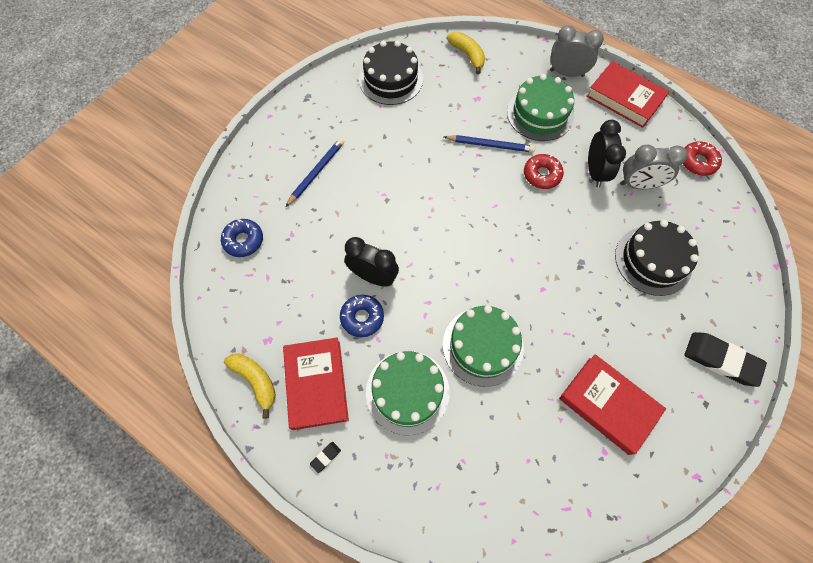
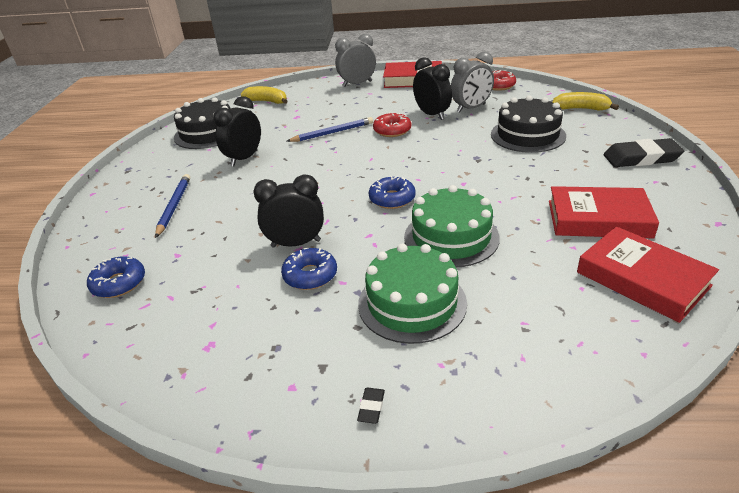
camera: 30 degrees left, 30 degrees down
yellow banana [224,353,276,419] -> yellow banana moved to [552,92,619,111]
red book [283,337,349,430] -> red book moved to [577,226,719,323]
green cake [507,74,574,141] -> none
none -> black clock [213,96,261,166]
none -> blue donut [369,176,416,209]

